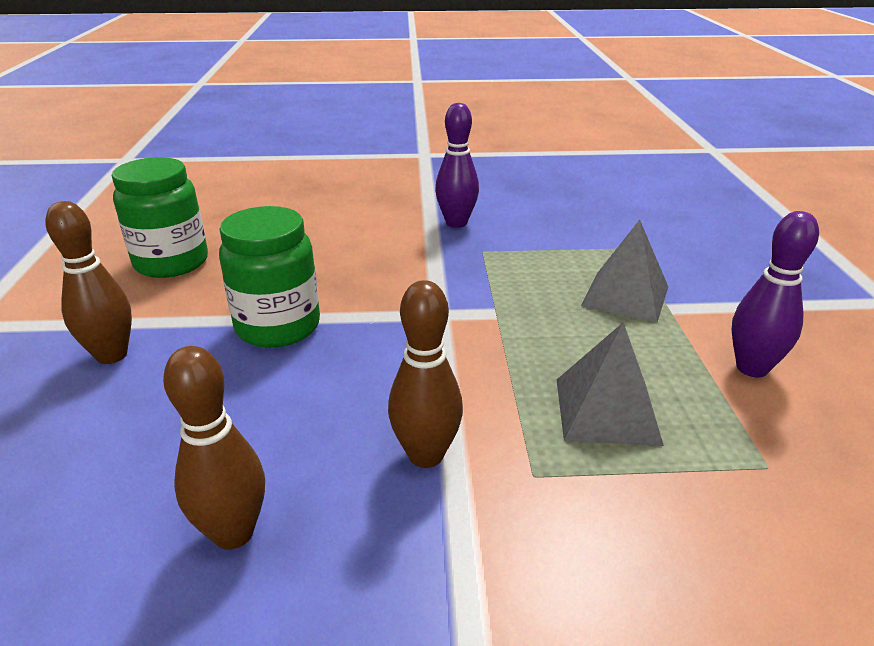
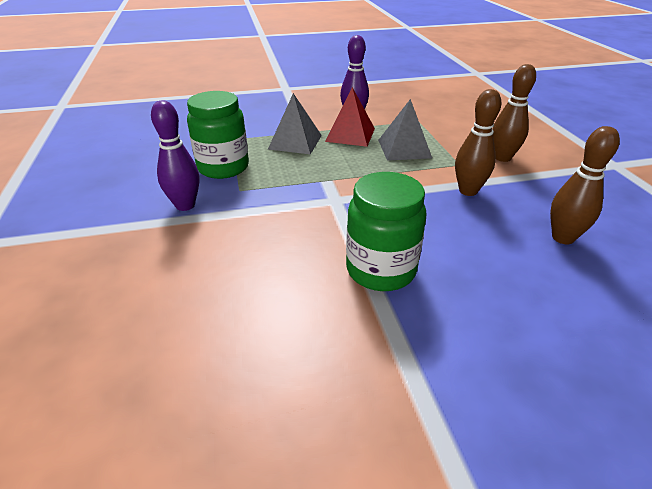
camera: 100 degrees left, 5 degrees up
brown bowling pin [45,201,132,364] -> brown bowling pin moved to [493,64,536,162]
green jar [112,157,208,278] -> green jar moved to [187,91,249,179]
none -> red pyramid [325,87,375,147]

